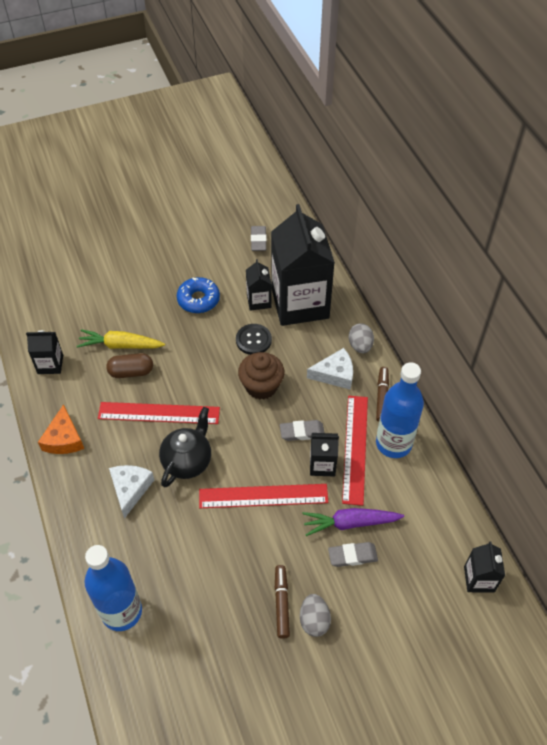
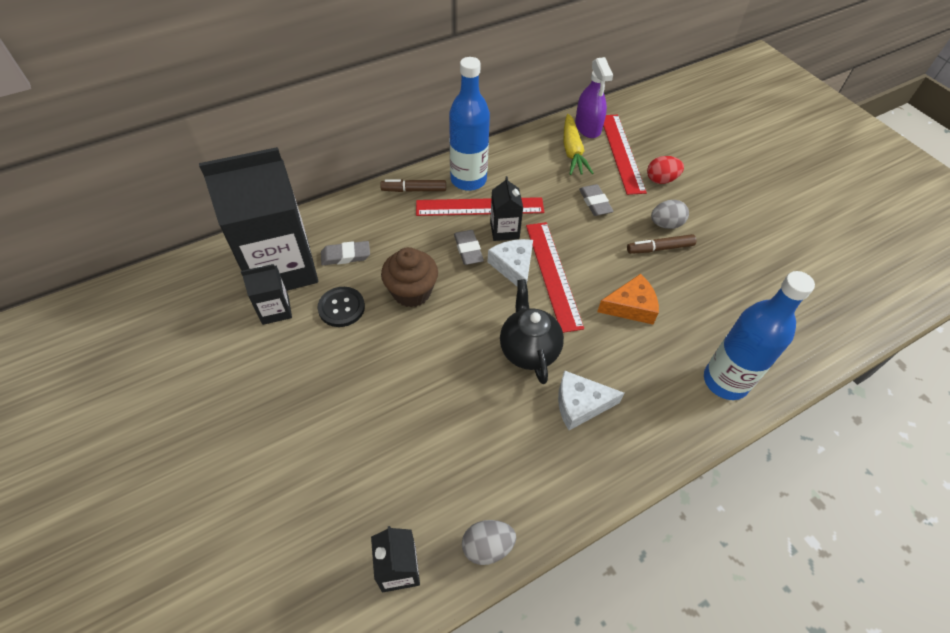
camera: 100 degrees left, 0 degrees up
orange cheese [38,404,84,454] -> orange cheese moved to [597,274,659,324]
yellow carrot [77,329,165,349] -> yellow carrot moved to [563,114,593,175]
red ruler [98,402,220,424] -> red ruler moved to [603,115,647,195]
brown capsule [106,353,153,378] -> none
black teapot [159,407,211,487] -> black teapot turned 60 degrees clockwise [500,279,564,384]
blue donut [177,277,220,313] -> none
grey eraser [251,226,267,251] -> grey eraser moved to [321,241,370,265]
purple carrot [303,508,404,536] -> none
white cheese [307,348,353,390] -> white cheese moved to [488,239,533,287]
grey egg [349,323,374,353] -> grey egg moved to [462,520,516,565]
black carton [464,542,505,592] -> purple spray bottle [575,57,613,138]
none -> red egg [647,156,684,184]

